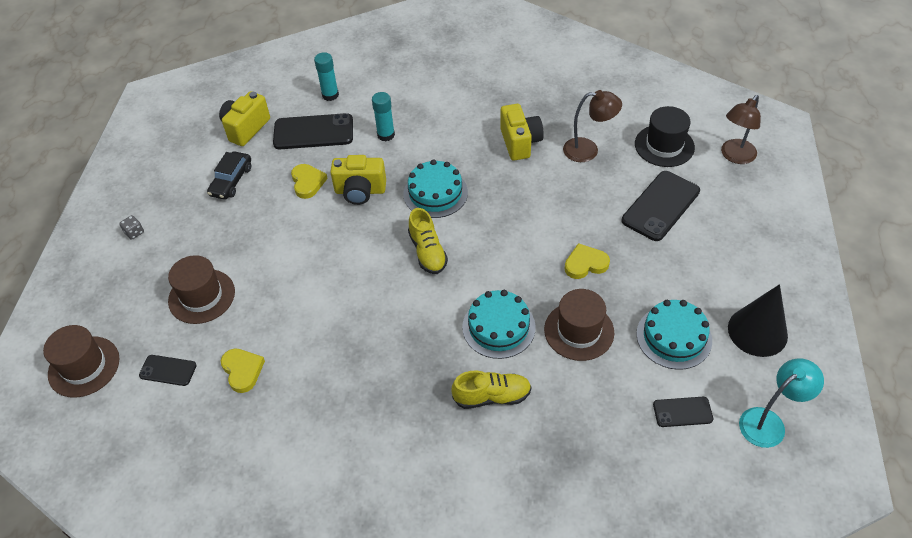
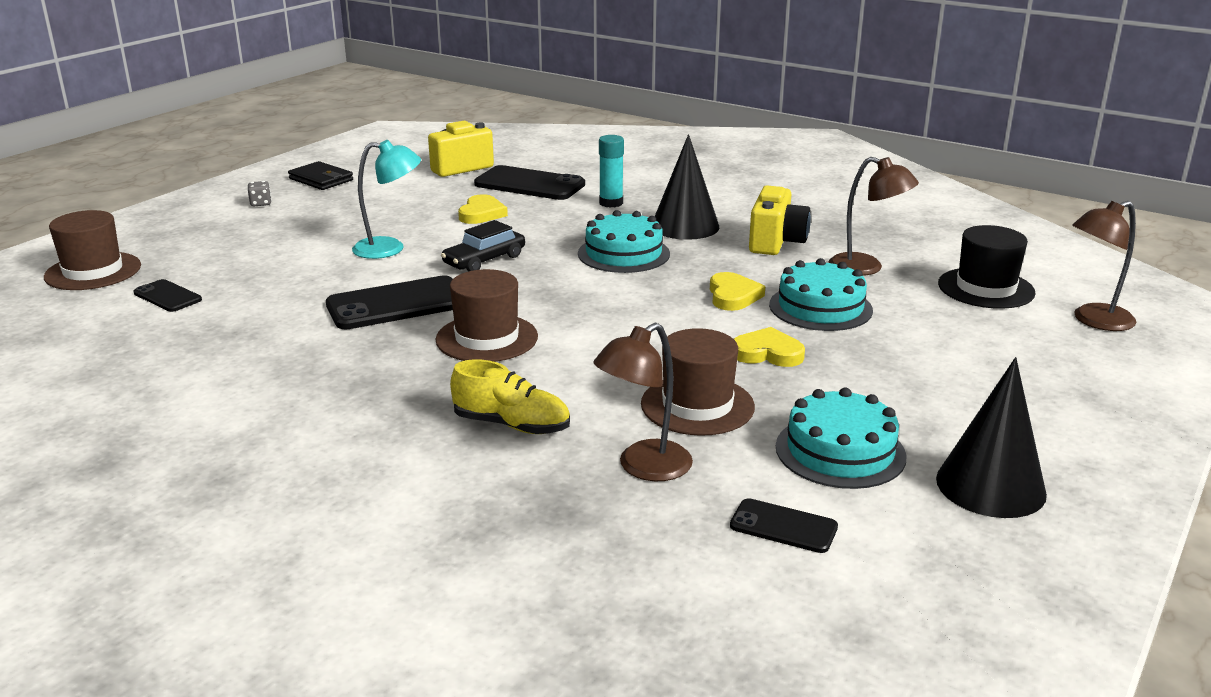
camera: 25 degrees right, 25 degrees down
brown hat [168,255,235,324] -> brown hat moved to [435,269,538,362]
black car [207,151,251,200] -> black car moved to [441,220,525,271]
yellow heart [221,348,265,393] -> yellow heart moved to [710,272,765,311]
turquoise glue stick [314,52,339,101] -> none
yellow camera [330,155,386,205] -> none
yellow shoe [408,208,448,274] -> none
turquoise cake [462,290,536,359] -> turquoise cake moved to [769,258,873,331]
black phone [622,171,700,241] -> black phone moved to [326,275,453,329]
turquoise lamp [739,358,824,448] -> turquoise lamp moved to [352,140,421,259]
none -> black wallet [288,161,353,190]
none -> brown lamp [593,323,693,481]
none -> black cone [655,134,719,240]

